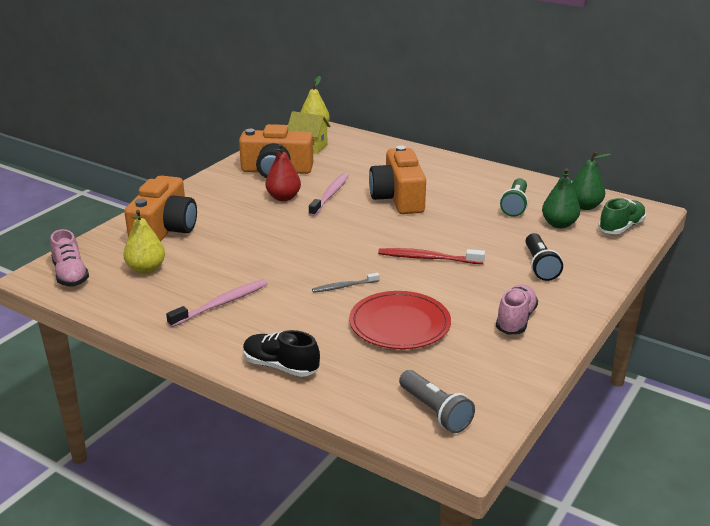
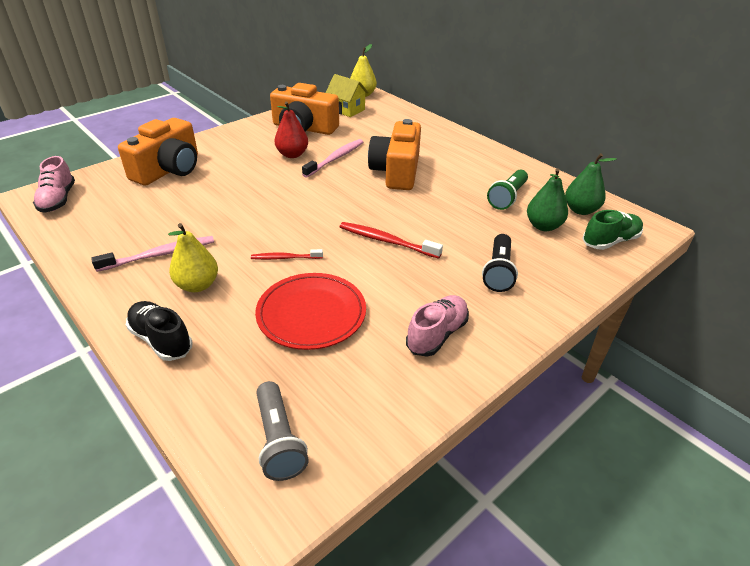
camera: 15 degrees right, 10 degrees up
yellow pear [123,210,165,274] -> yellow pear moved to [168,223,218,292]
grey toothbrush [312,273,380,293] -> red toothbrush [251,249,323,260]

